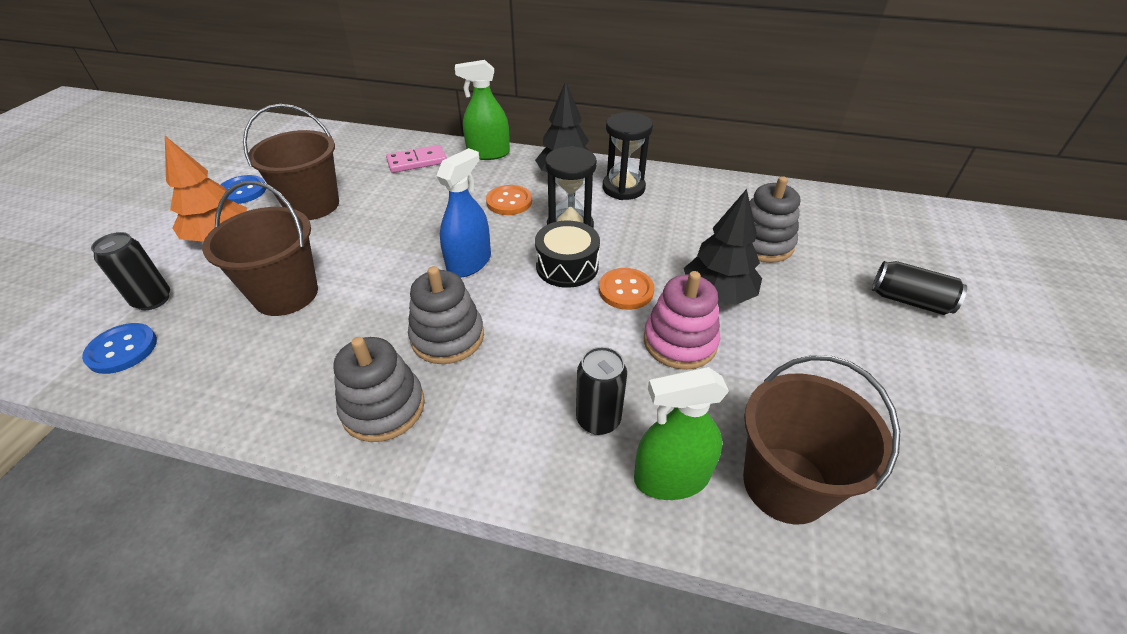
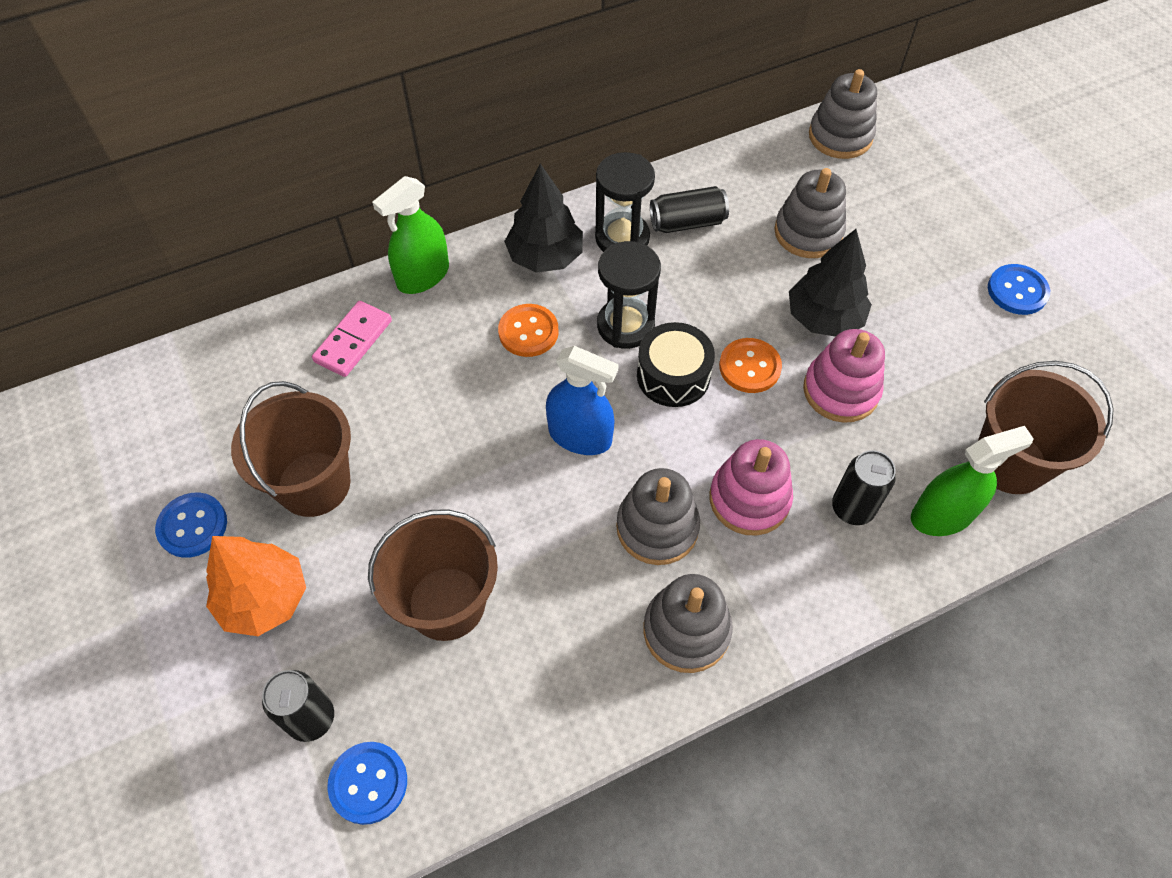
camera: 40 degrees left, 15 degrees up
blue spray bottle [436,148,491,278] -> blue spray bottle turned 120 degrees clockwise [546,346,619,455]
green spray bottle [634,367,729,500] -> green spray bottle turned 150 degrees counterclockwise [911,426,1034,536]
black can [872,261,967,315] -> black can moved to [650,186,729,233]
none -> pink stacking toy [709,439,793,536]
none -> grey stacking toy [809,69,877,159]
none -> blue button [988,264,1050,315]

